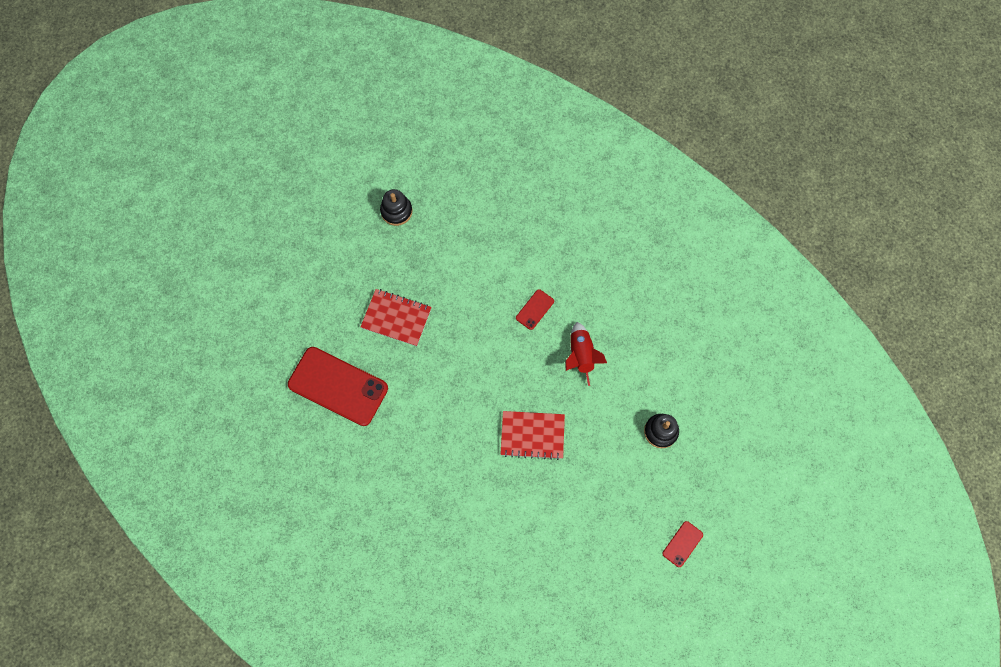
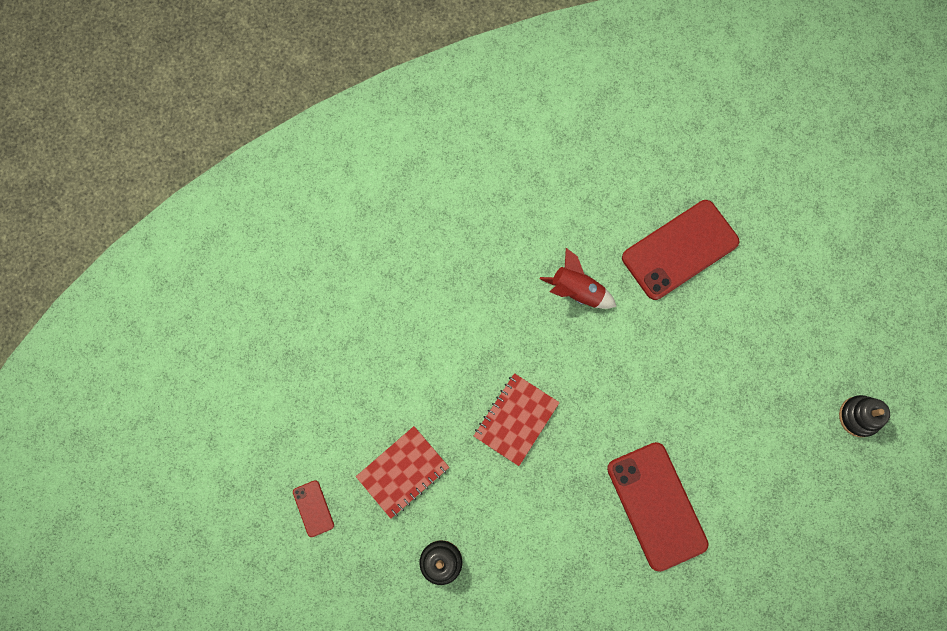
camera: 120 degrees right, 5 degrees up
red notebook [361,289,432,346] -> red notebook moved to [356,426,449,519]
red phone [516,289,554,330] -> red phone [607,442,709,572], size x2.27
red rocket [565,322,607,386] -> red rocket moved to [540,248,617,309]

